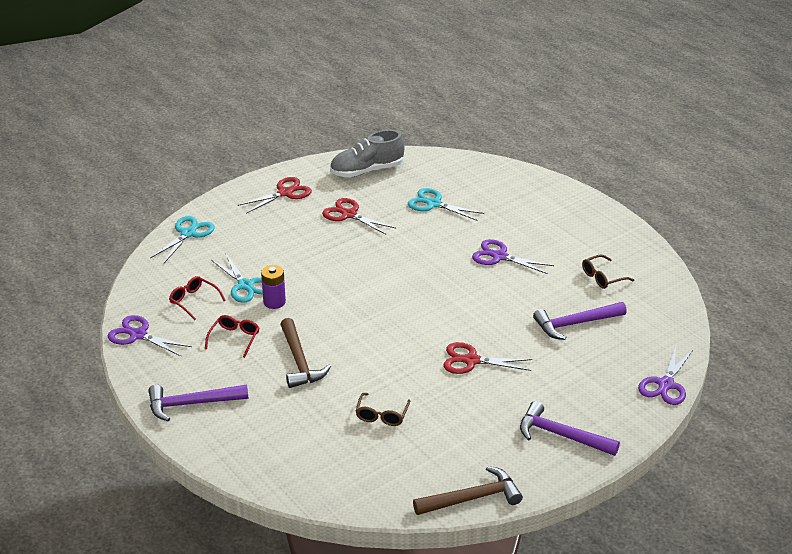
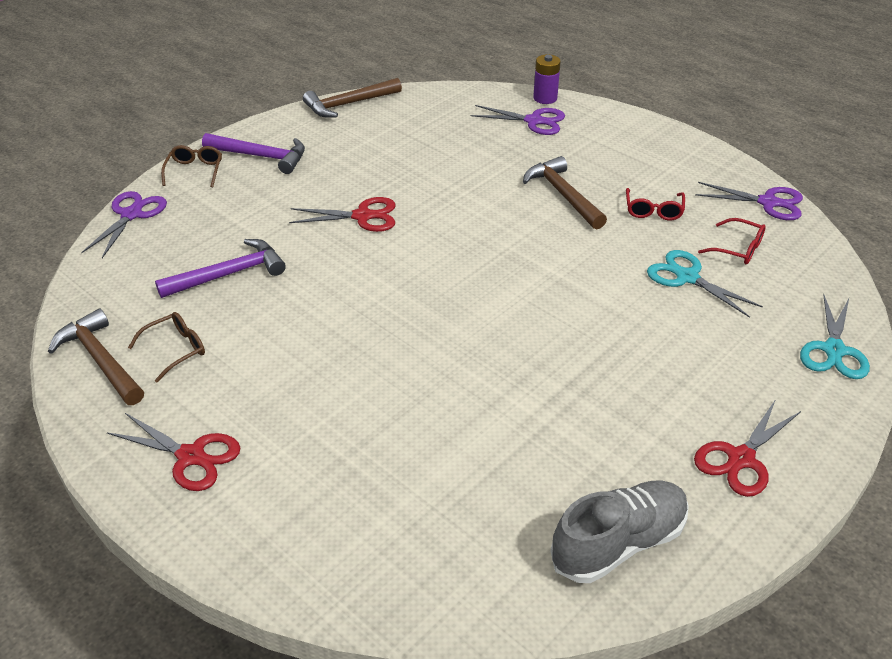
camera: 170 degrees right, 5 degrees up
purple hammer [149,384,249,422] -> none
purple battery [261,265,286,309] -> purple battery moved to [533,54,561,104]
red scissors [322,198,396,235] -> red scissors moved to [107,413,240,491]
brown glasses [356,393,411,426] -> brown glasses moved to [161,145,222,187]
turquoise scissors [408,188,484,221] -> none
purple scissors [472,239,554,274] -> purple scissors moved to [470,105,565,135]
none -> brown hammer [48,309,144,405]

